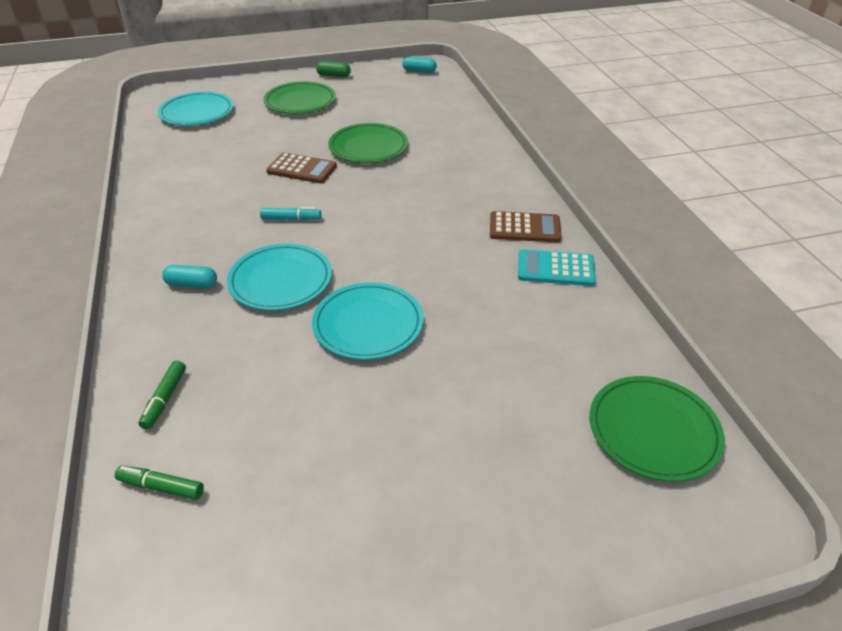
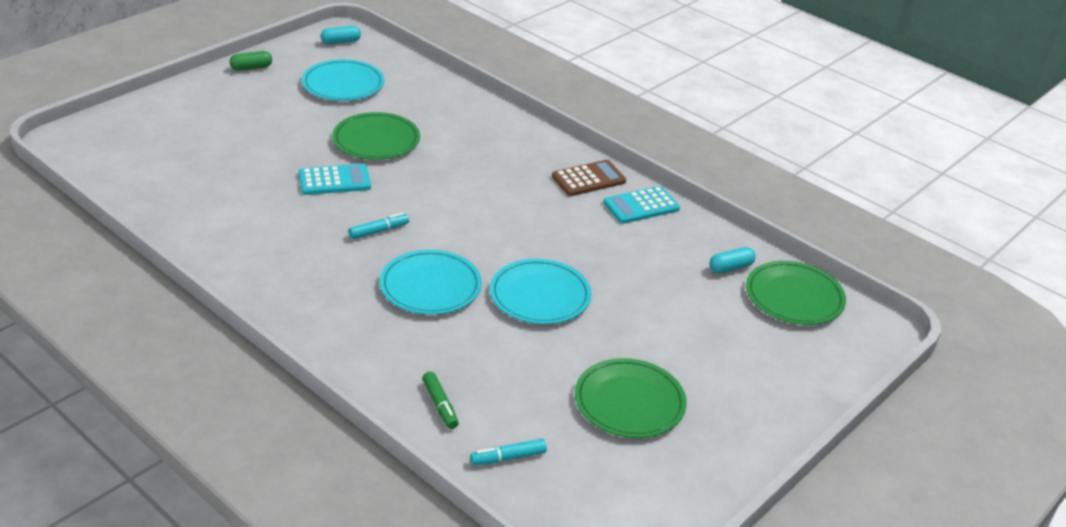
camera: 35 degrees left, 5 degrees down
green marker [115,466,204,500] -> turquoise marker [470,439,547,465]
turquoise plate [158,92,234,126] -> turquoise plate moved to [302,59,384,101]
turquoise capsule [162,265,217,288] -> turquoise capsule moved to [709,247,756,273]
green plate [264,81,336,114] -> green plate moved to [575,358,687,438]
brown calculator [266,152,337,184] -> turquoise calculator [299,164,371,195]

